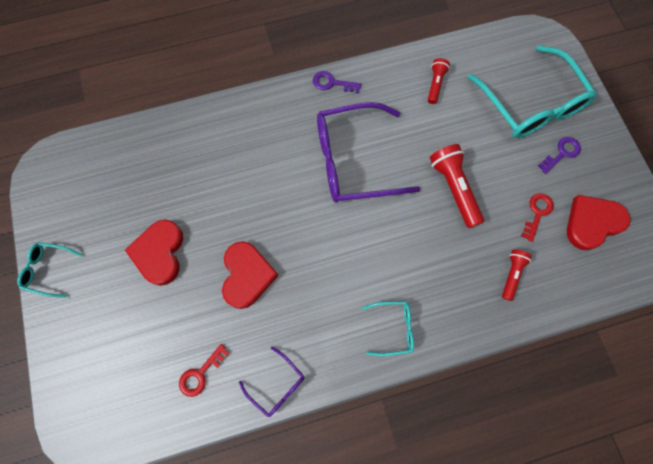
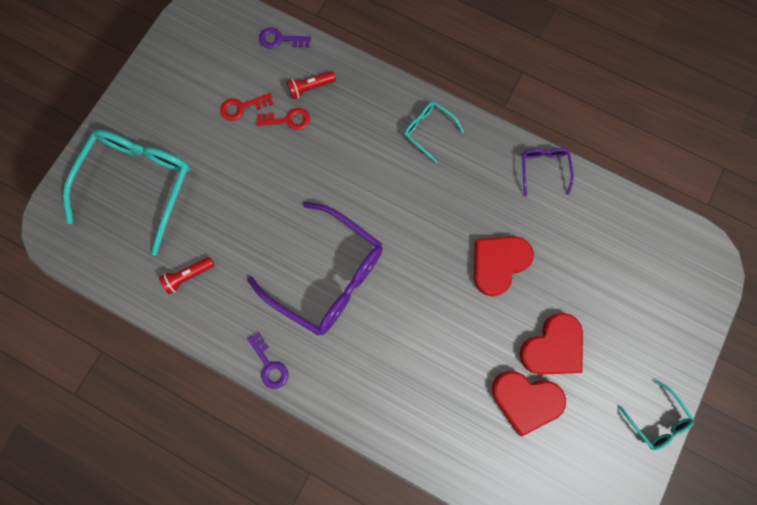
camera: 135 degrees left, 5 degrees up
red key [179,344,230,397] -> red key moved to [256,108,310,130]
red flashlight [430,144,484,228] -> none
purple key [538,137,581,174] -> purple key moved to [259,27,311,49]
red heart [567,195,631,250] -> red heart moved to [492,371,566,437]

